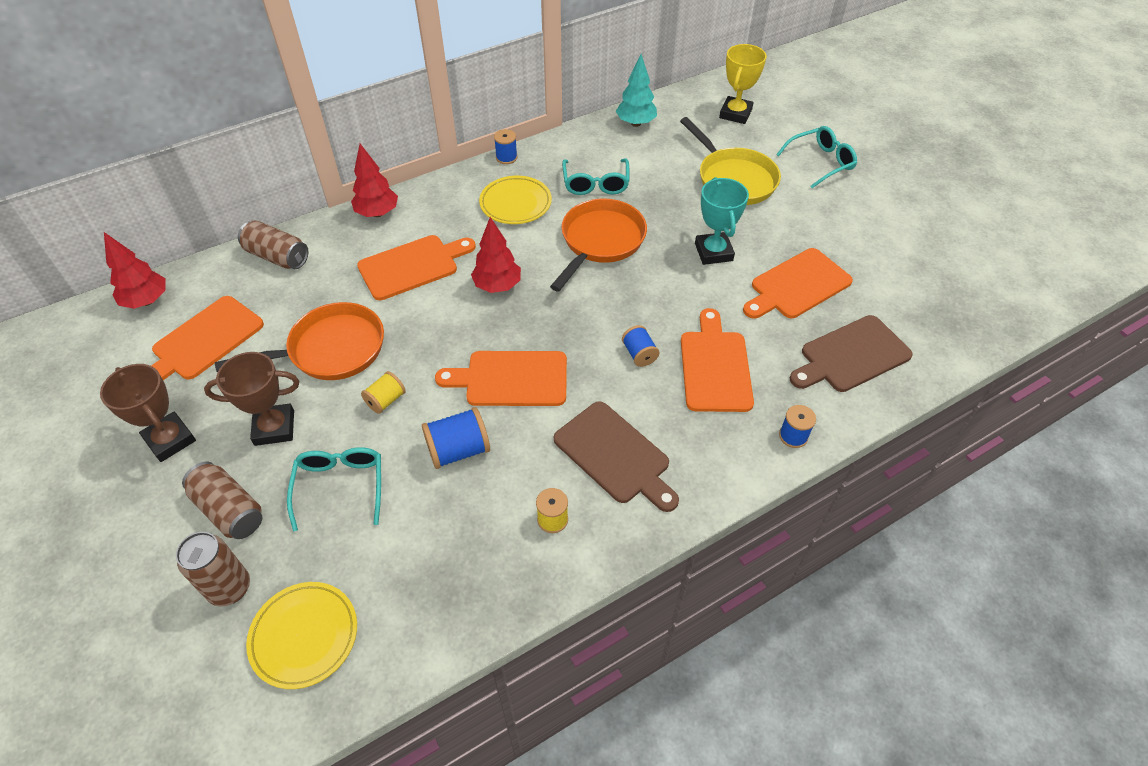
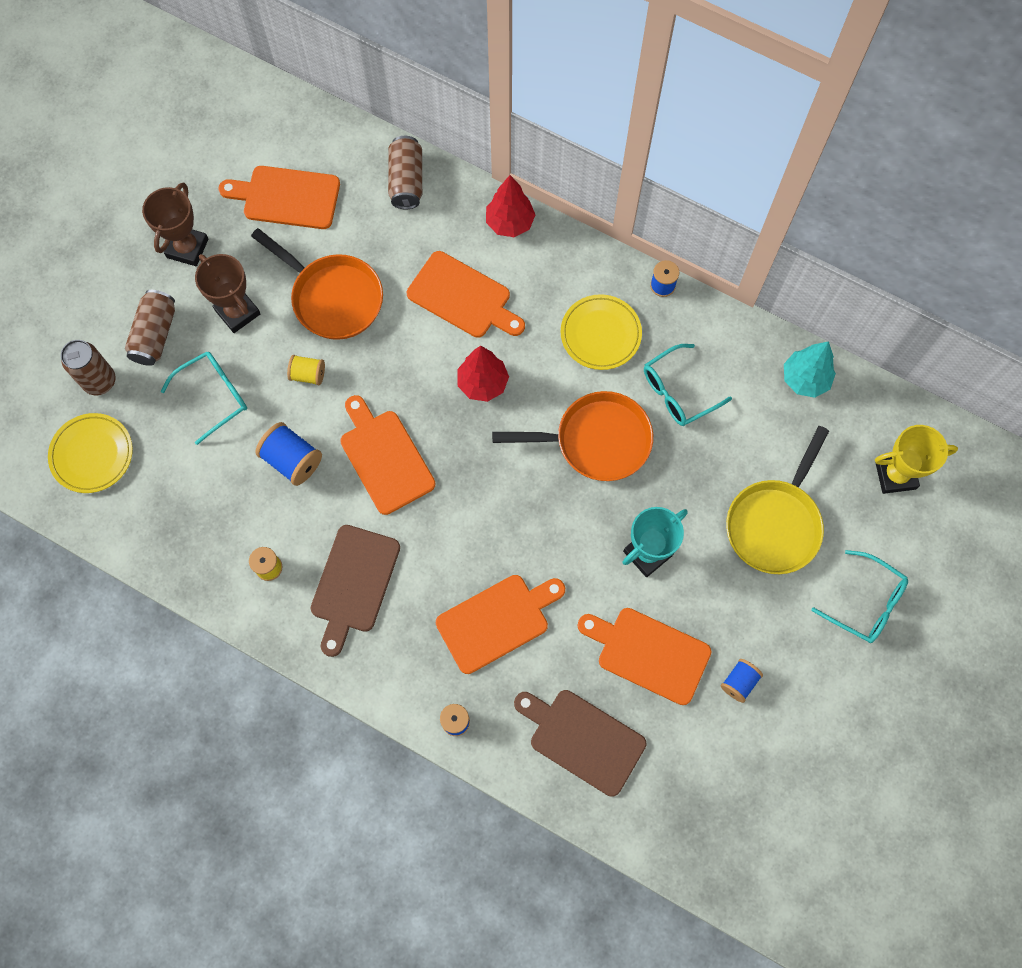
camera: 60 degrees right, 20 degrees up
red tree [104,232,166,309] -> none
blue spool [622,325,659,367] -> blue spool moved to [721,659,763,703]

